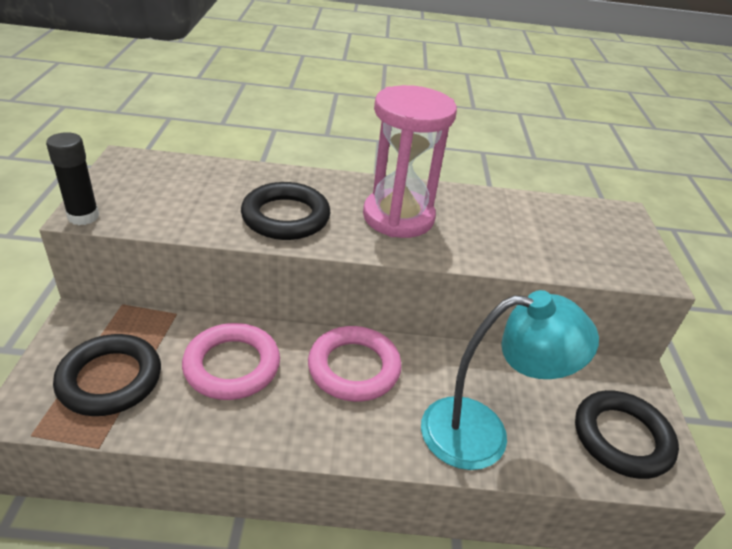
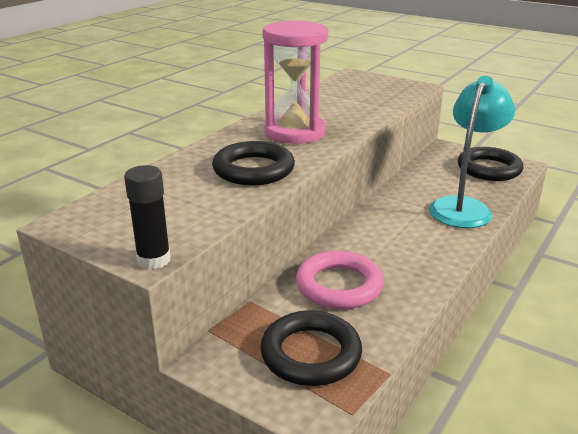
camera: 55 degrees left, 10 degrees down
pink ring [308,326,402,402] -> none

